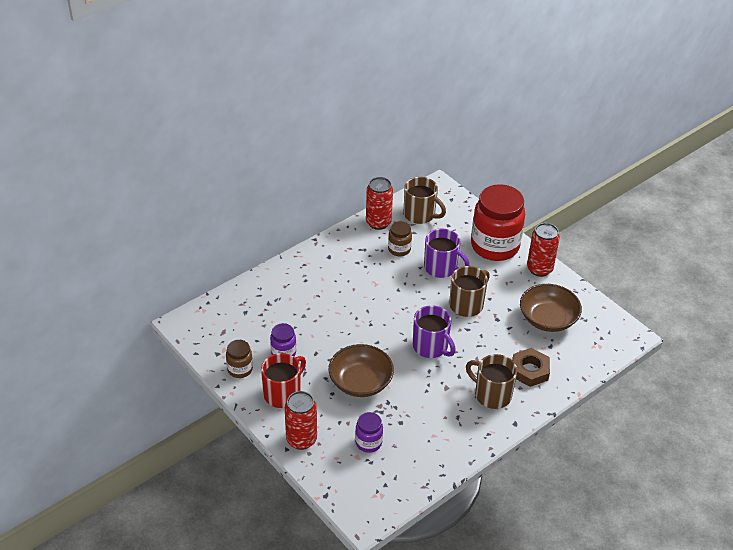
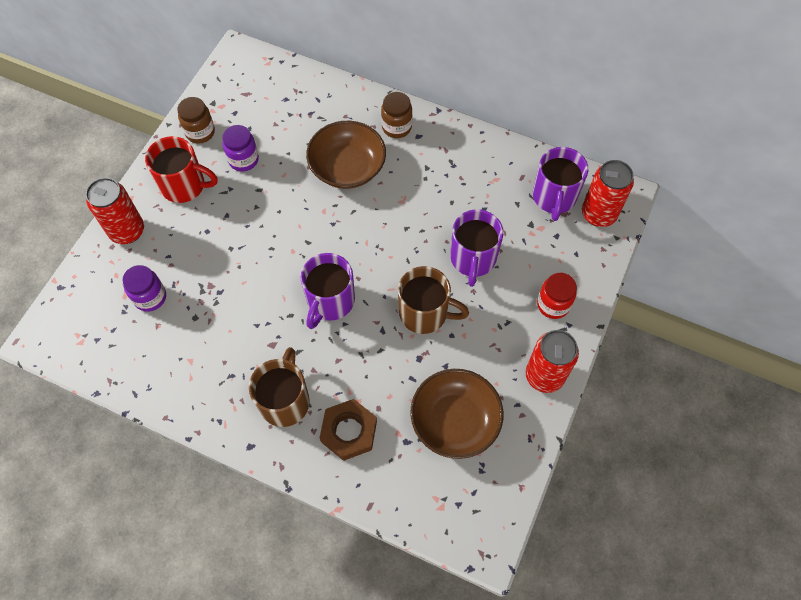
camera: 65 degrees right, 20 degrees up
brown bowl [328,344,394,397] -> brown bowl moved to [306,121,386,189]
red can [366,177,393,230] -> red can moved to [582,160,634,227]
brown jar [388,221,412,256] -> brown jar moved to [381,92,412,138]
brown mug [404,177,446,224] -> purple mug [533,147,589,221]
red jar [471,184,525,261] -> red jar [537,273,577,319], size x0.46

